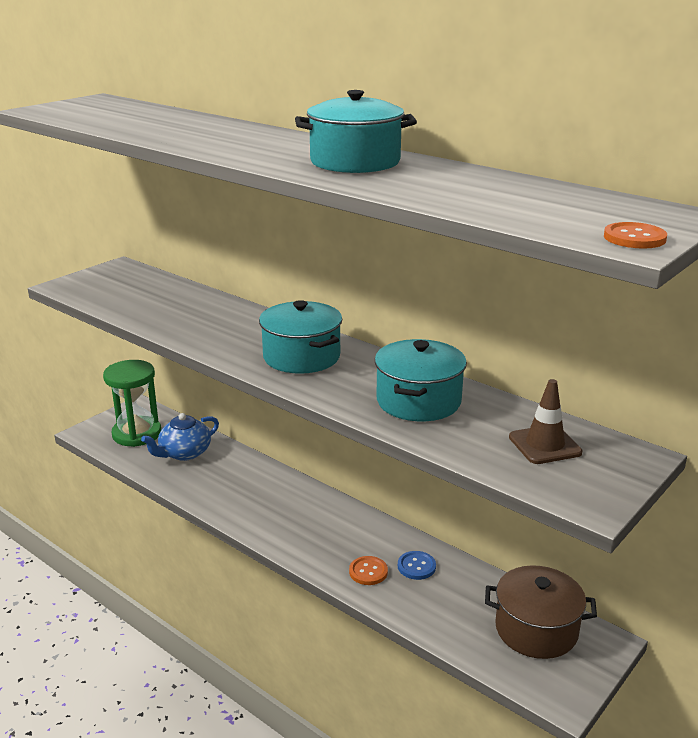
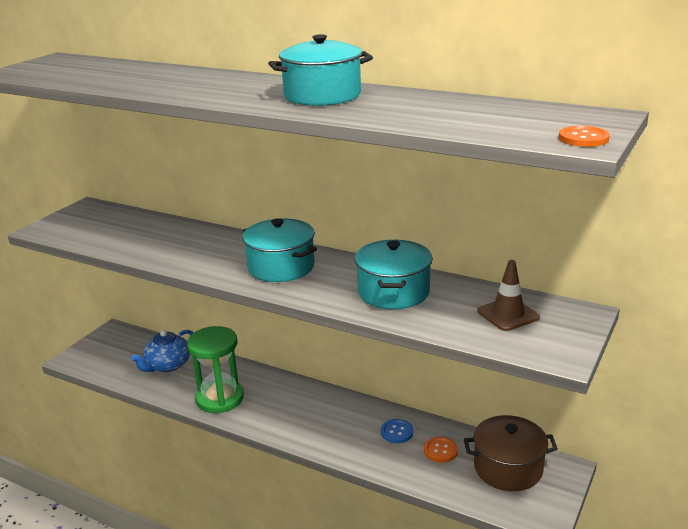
camera: 10 degrees left, 0 degrees up
green hourglass [103,360,161,447] -> green hourglass moved to [187,326,244,413]
orange button [349,556,388,585] -> orange button moved to [424,437,458,463]

